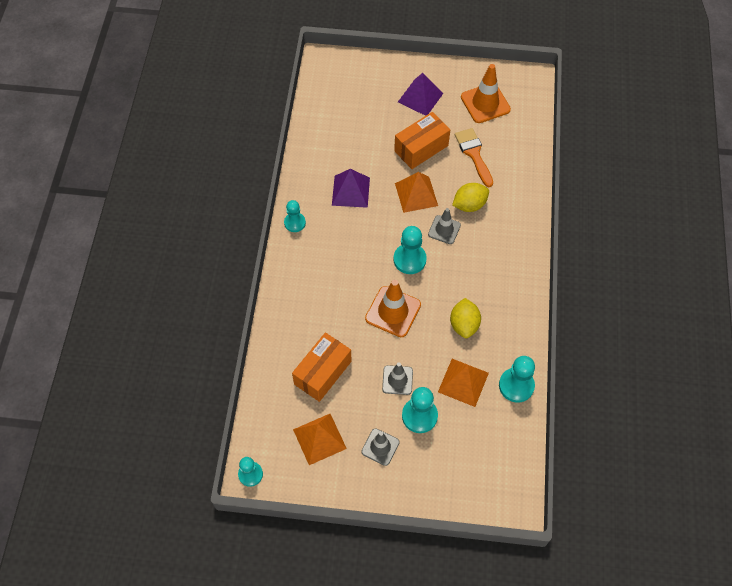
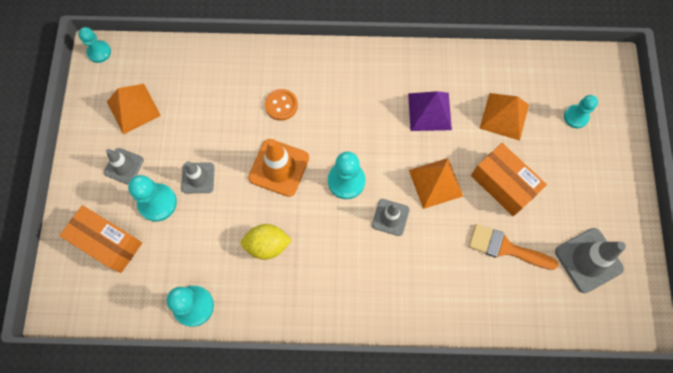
camera: 85 degrees right, 10 degrees up
turquoise pawn [284,200,306,232] -> turquoise pawn moved to [564,95,598,128]
orange box [292,332,352,402] -> orange box moved to [59,205,142,273]
purple pyramid [398,73,443,116] -> none
orange pyramid [438,359,489,407] -> orange pyramid moved to [479,93,529,141]
yellow lemon [452,183,489,212] -> none
orange brush [455,128,493,187] -> orange brush turned 135 degrees counterclockwise [469,224,558,270]
orange traffic cone [461,64,511,123] -> grey traffic cone [555,228,626,293]
none -> orange button [265,89,298,121]

